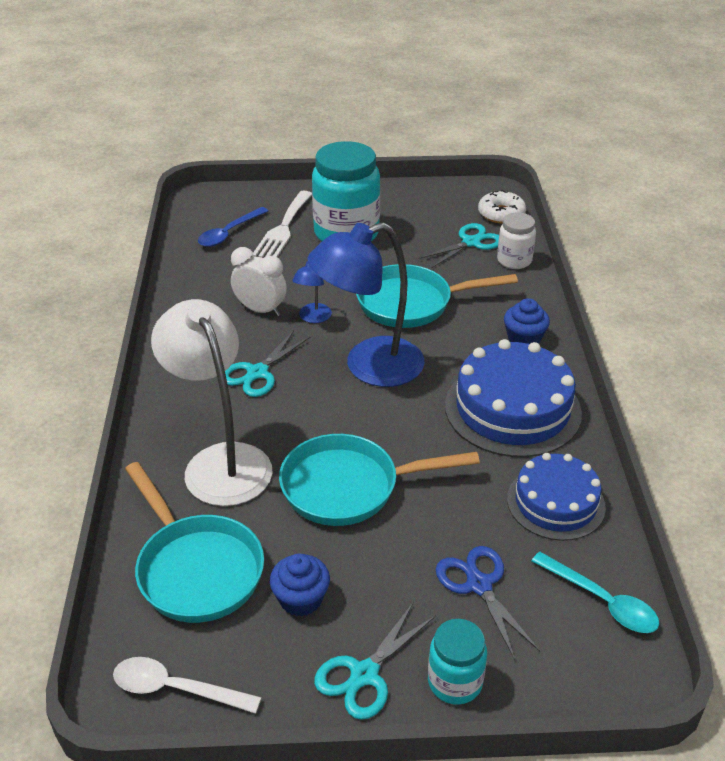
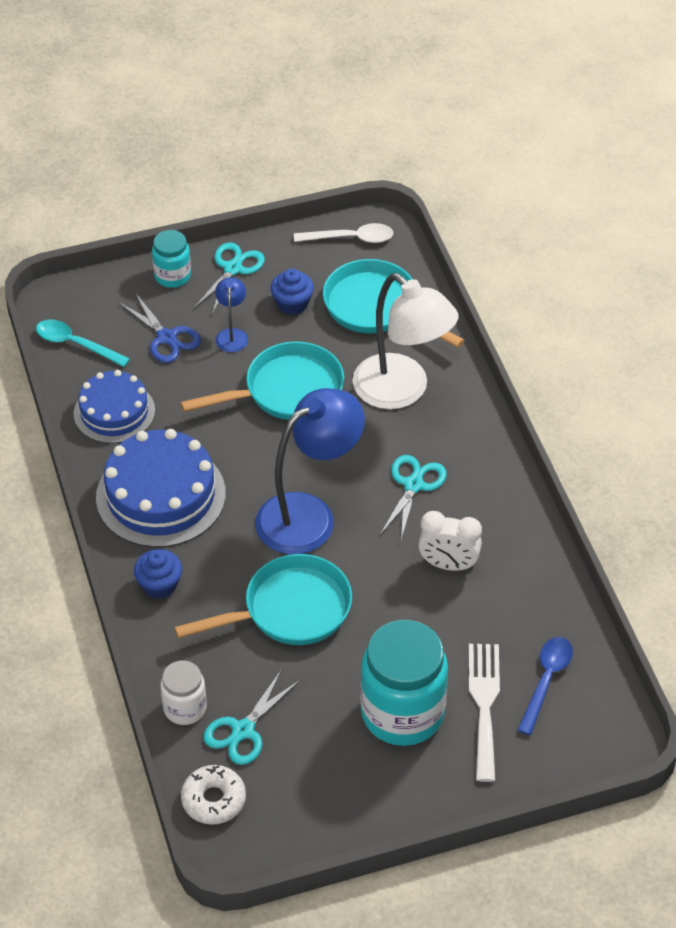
camera: 165 degrees right, 10 degrees up
blue lamp [292,261,332,323] -> blue lamp moved to [215,277,248,352]

